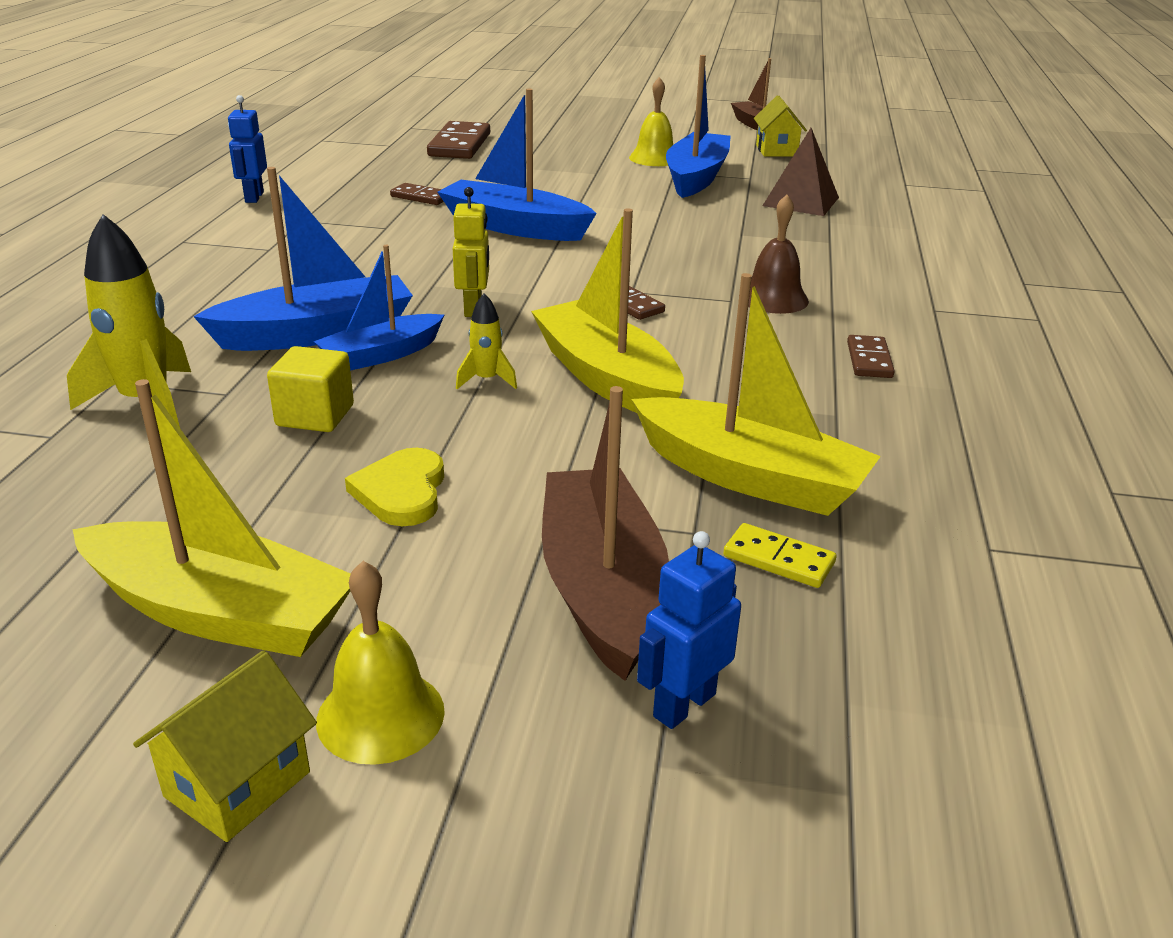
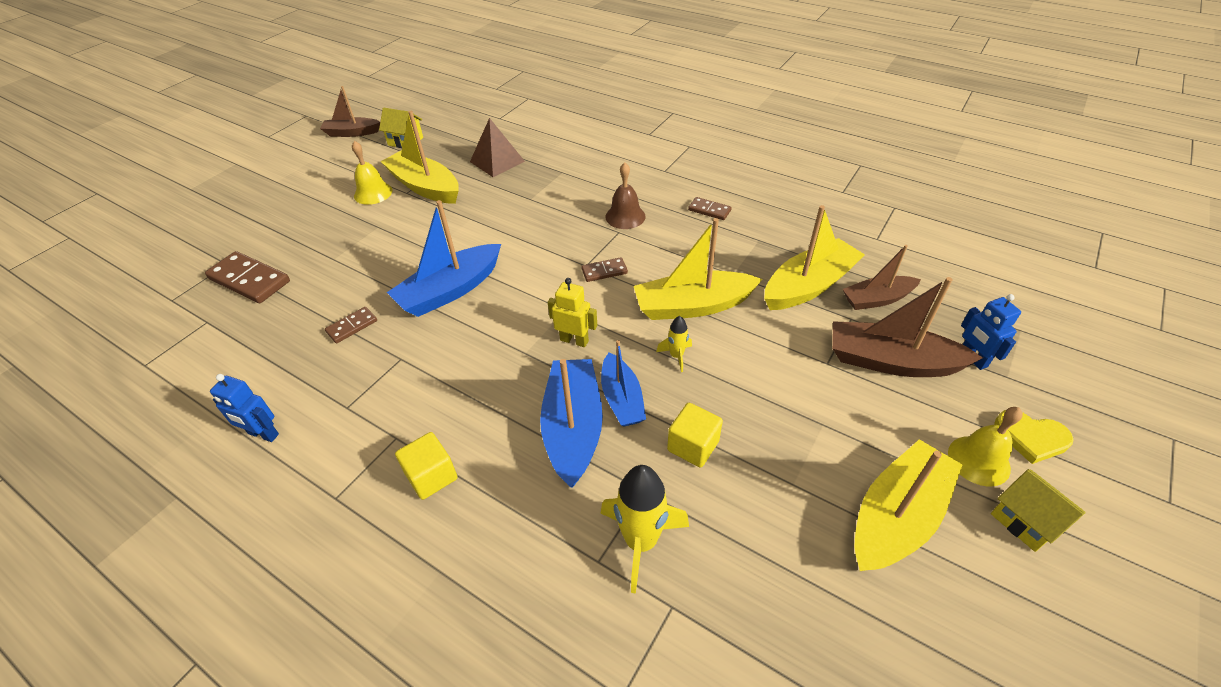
camera: 65 degrees left, 15 degrees up
yellow heart [345,448,444,526] -> yellow heart moved to [994,410,1074,464]
blue boat [666,55,731,198] -> yellow boat [380,111,459,204]
yellow domino [723,523,837,588] -> brown boat [842,245,921,310]
none -> yellow cube [395,432,457,500]

